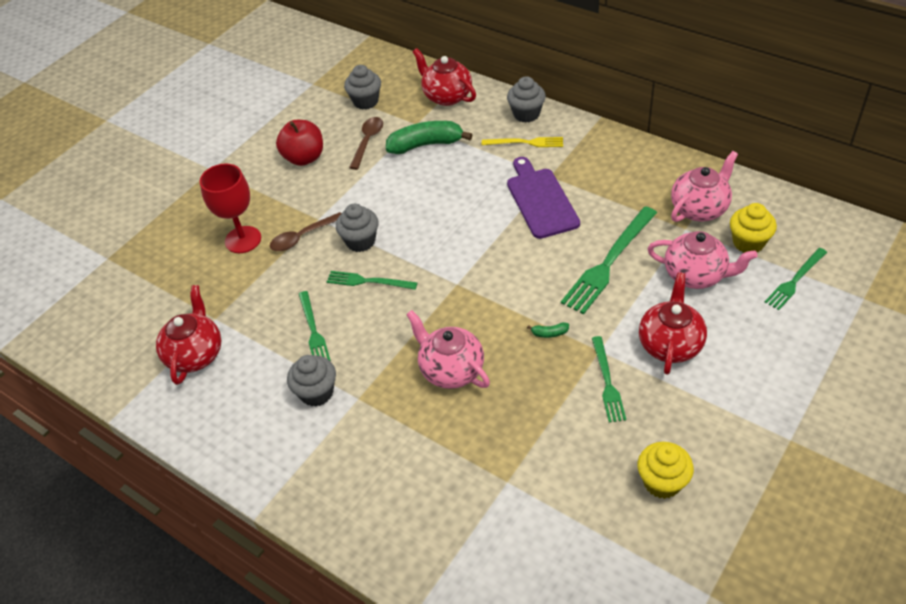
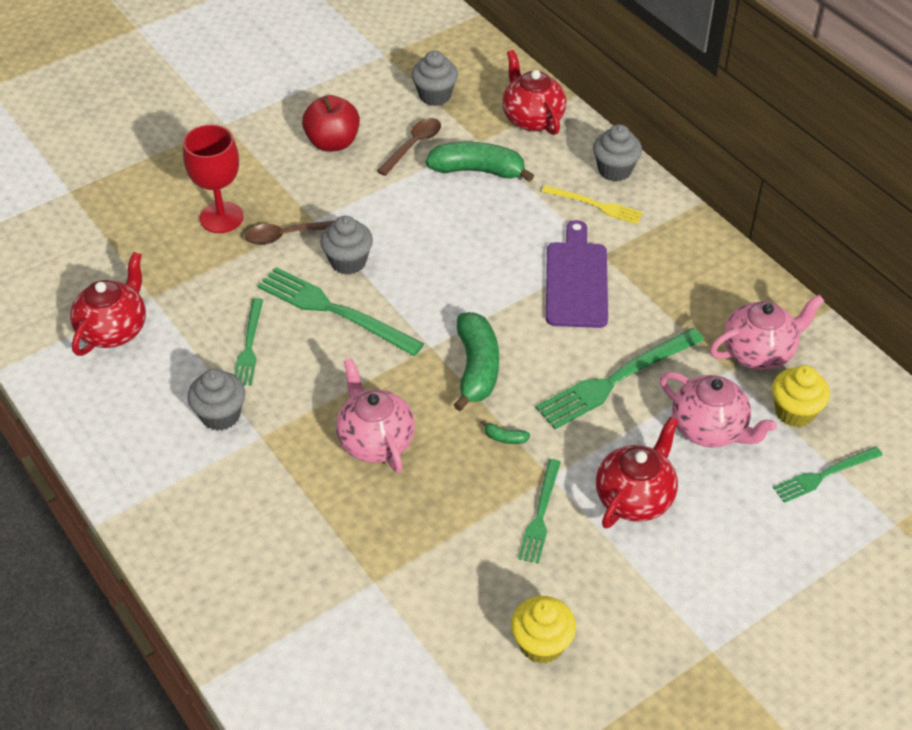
camera: 15 degrees right, 0 degrees up
green fork [327,271,417,290] -> green fork [258,267,424,356], size x1.69
none -> green banana [453,312,499,411]

